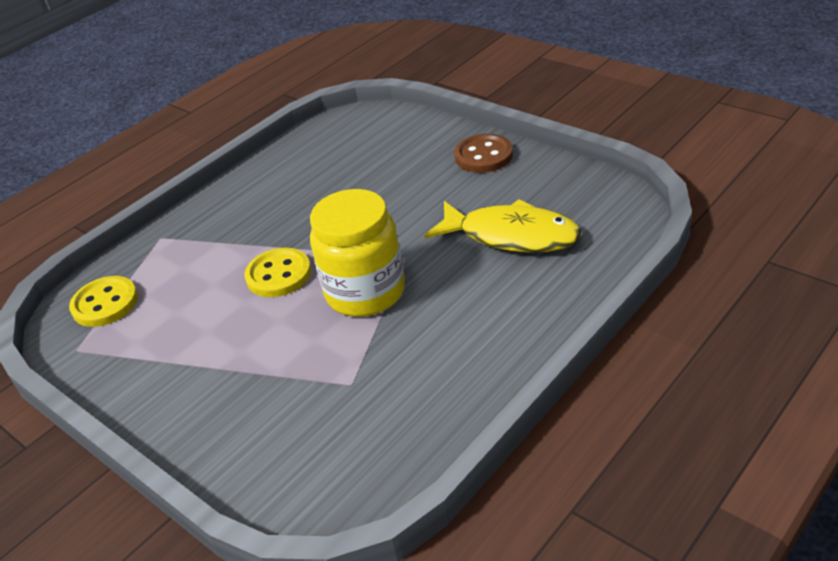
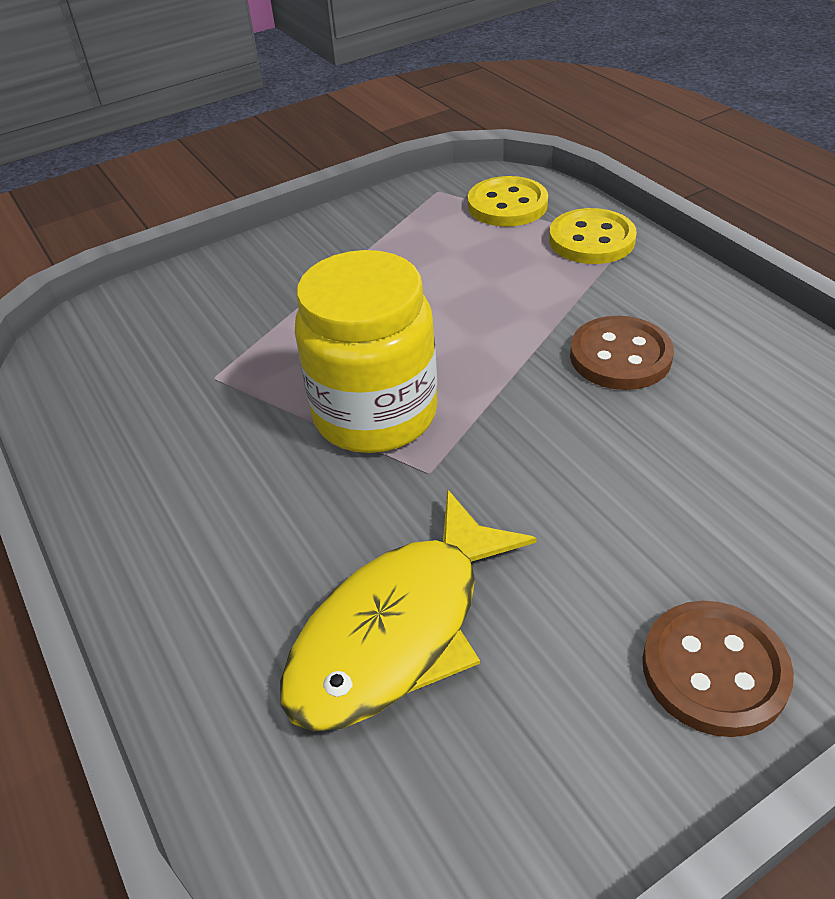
camera: 105 degrees right, 5 degrees up
yellow button [244,248,311,297] -> yellow button moved to [549,208,637,264]
none -> brown button [570,316,674,390]

